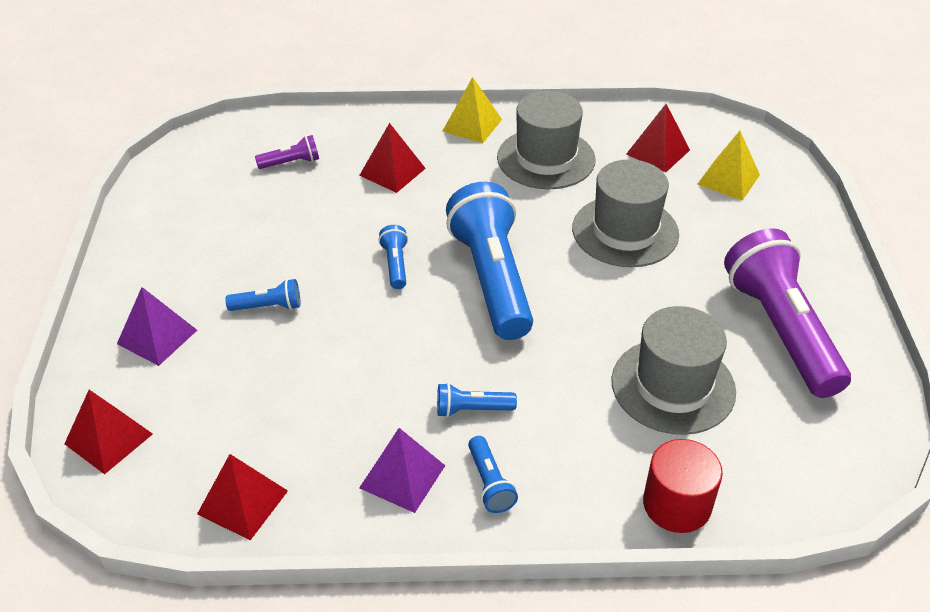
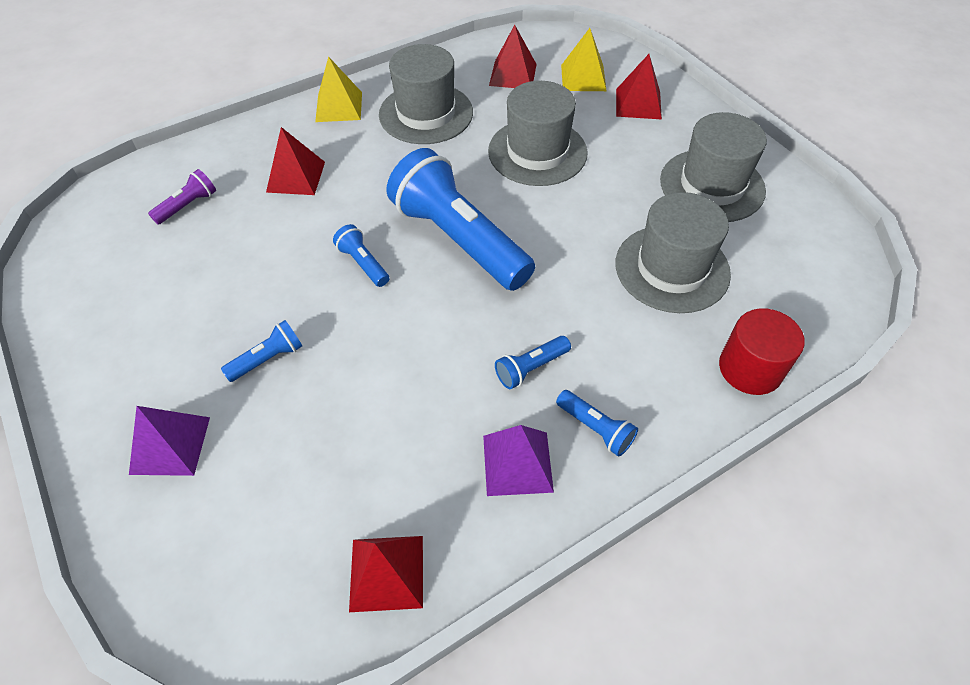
camera: 30 degrees left, 10 degrees up
red pyramid [64,390,153,474] -> red pyramid moved to [616,54,662,120]
purple flashlight [724,228,851,398] -> grey hat [660,112,767,222]

